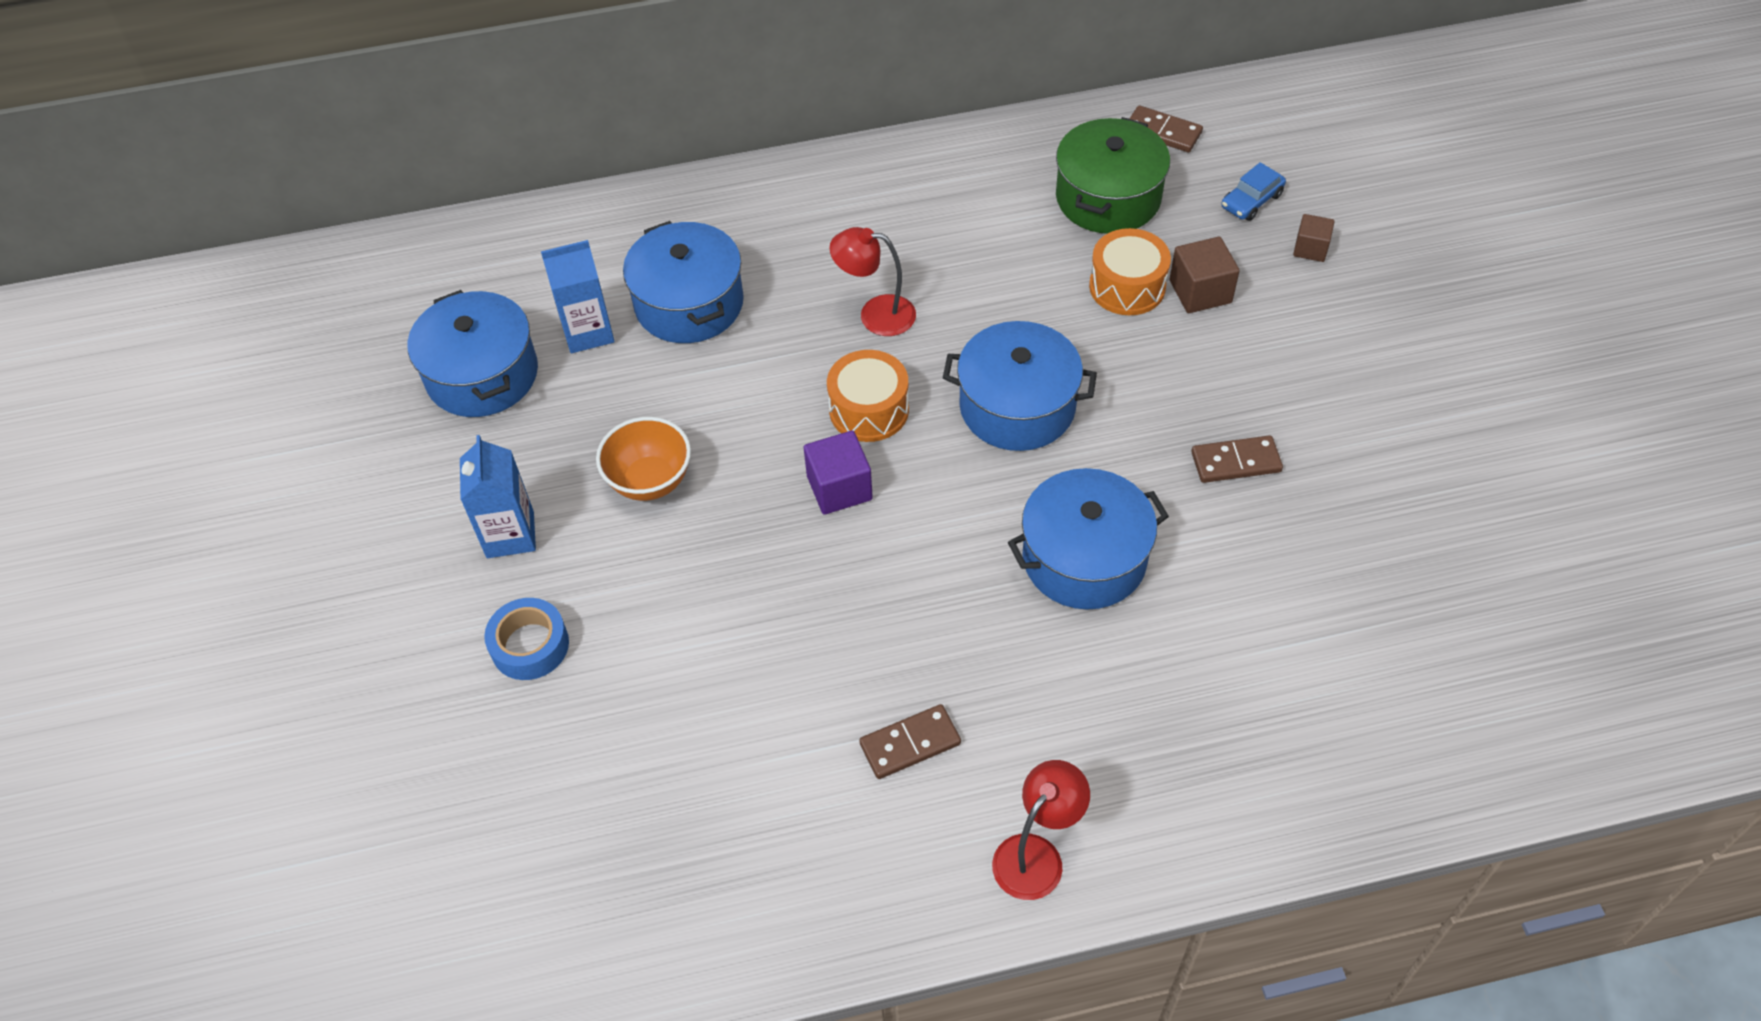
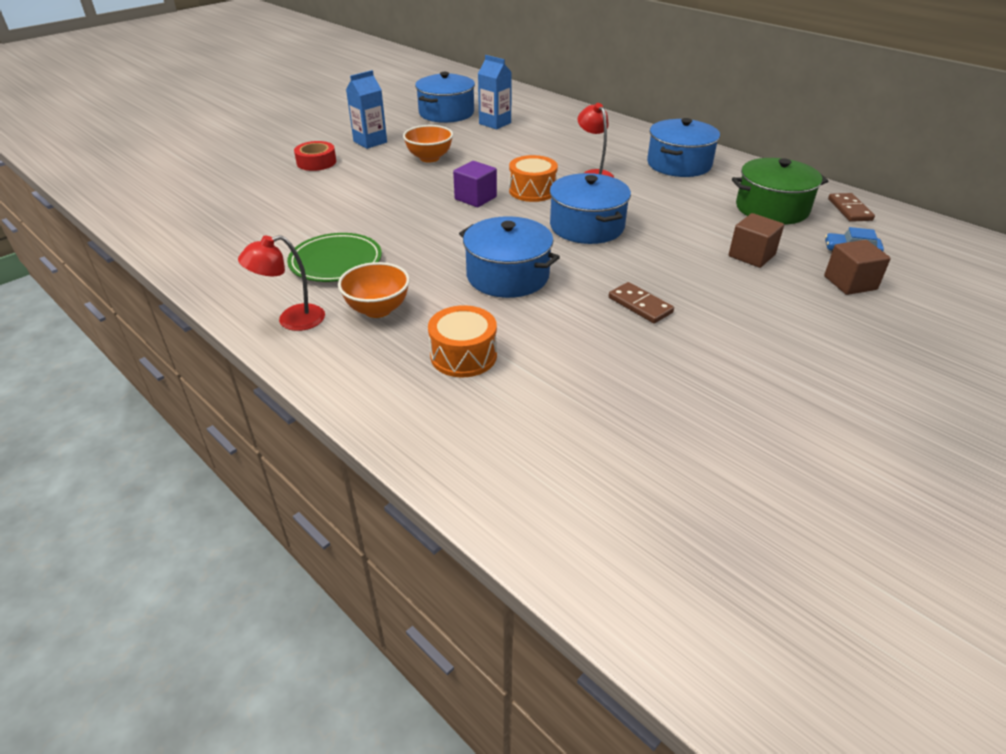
camera: 55 degrees right, 15 degrees down
blue tape [484,598,569,680] -> red tape [294,141,336,171]
blue pot [623,221,744,343] -> blue pot moved to [647,118,720,177]
brown domino [859,704,961,779] -> green plate [287,233,382,282]
red lamp [992,760,1090,900] -> red lamp turned 150 degrees clockwise [238,235,325,331]
orange drum [1089,228,1171,315] -> orange drum moved to [428,305,497,377]
brown cube [1293,214,1335,262] -> brown cube [824,240,891,295], size x1.55
none -> orange bowl [338,262,410,318]

